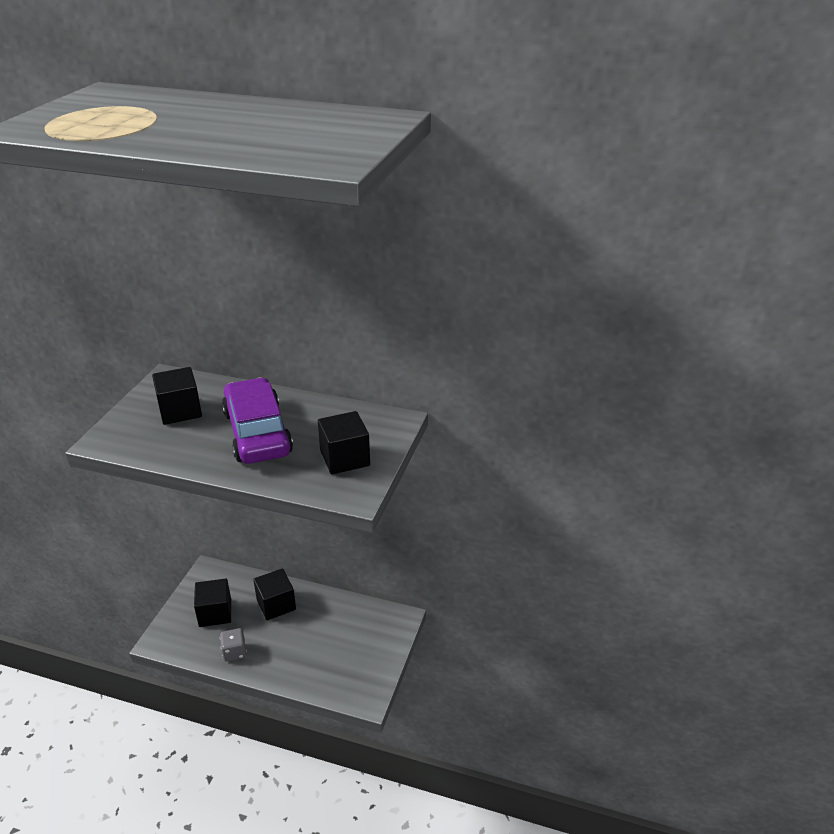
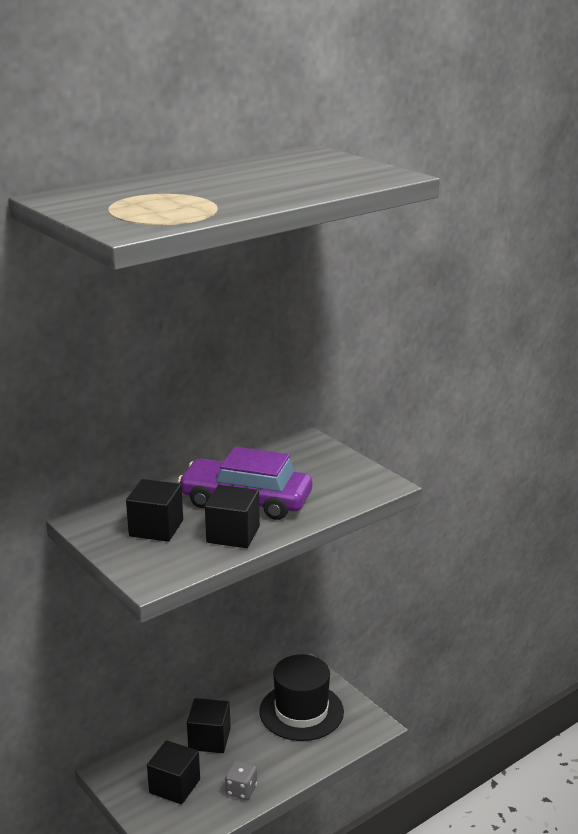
camera: 55 degrees left, 10 degrees down
black cube [318,411,370,475] -> black cube moved to [205,485,260,548]
none -> black hat [259,654,344,741]

